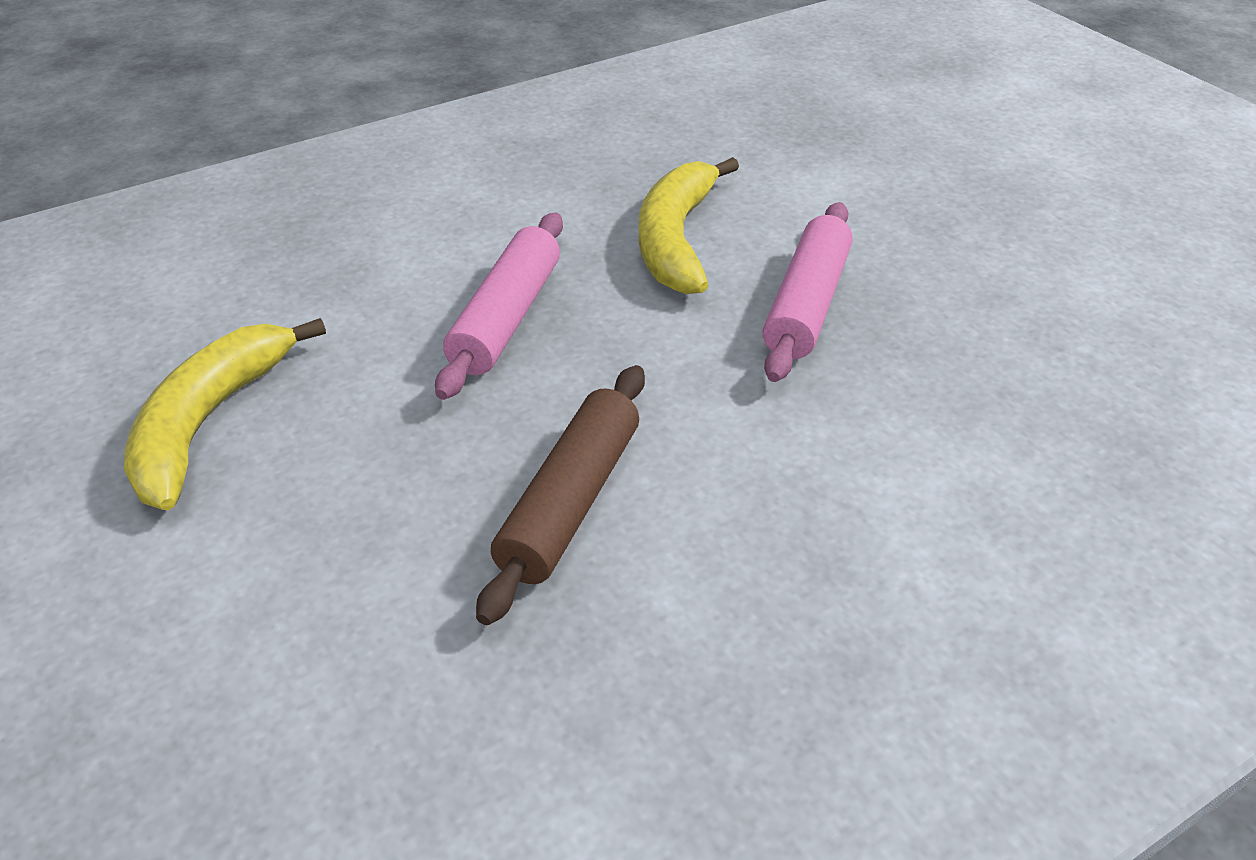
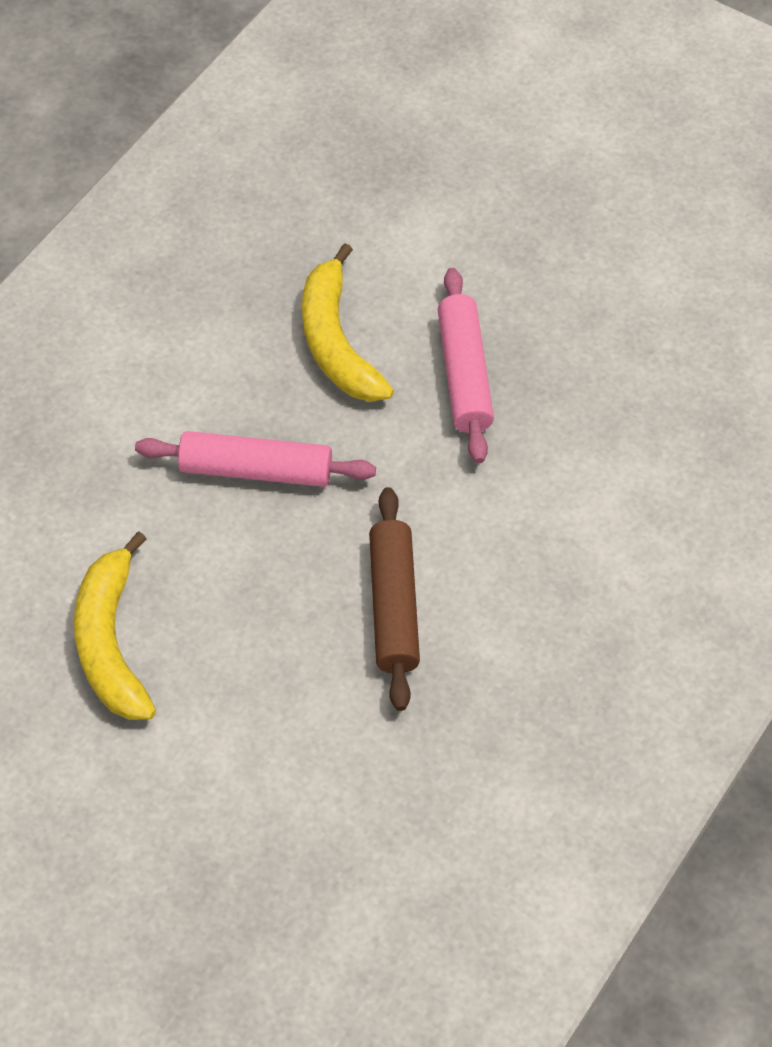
camera: 25 degrees left, 15 degrees up
pink rolling pin [435,213,563,400] -> pink rolling pin turned 75 degrees counterclockwise [135,431,376,487]

